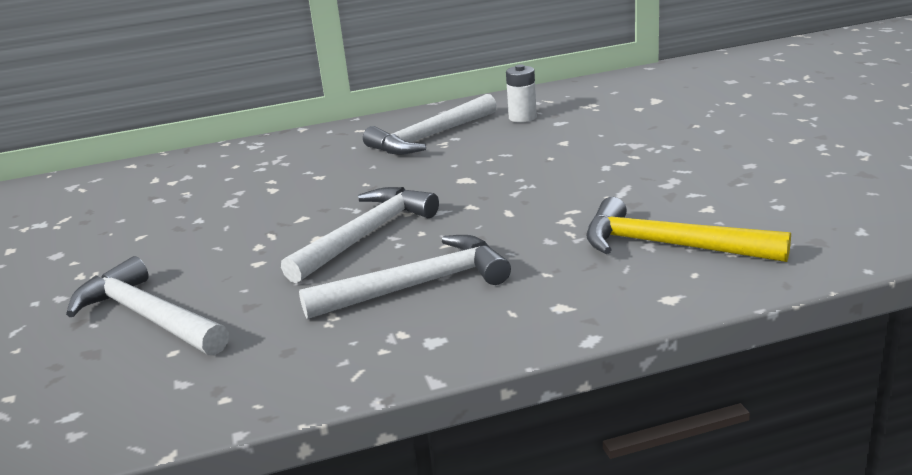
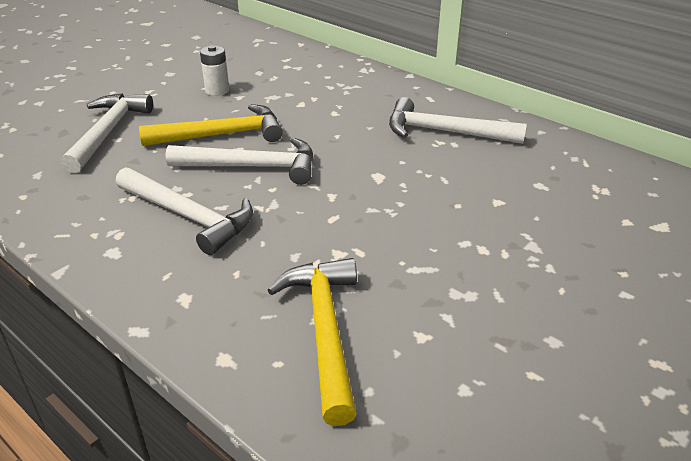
camera: 55 degrees right, 10 degrees up
white battery [506,65,537,123] -> white battery moved to [200,45,229,96]
none -> yellow hammer [139,104,283,146]

